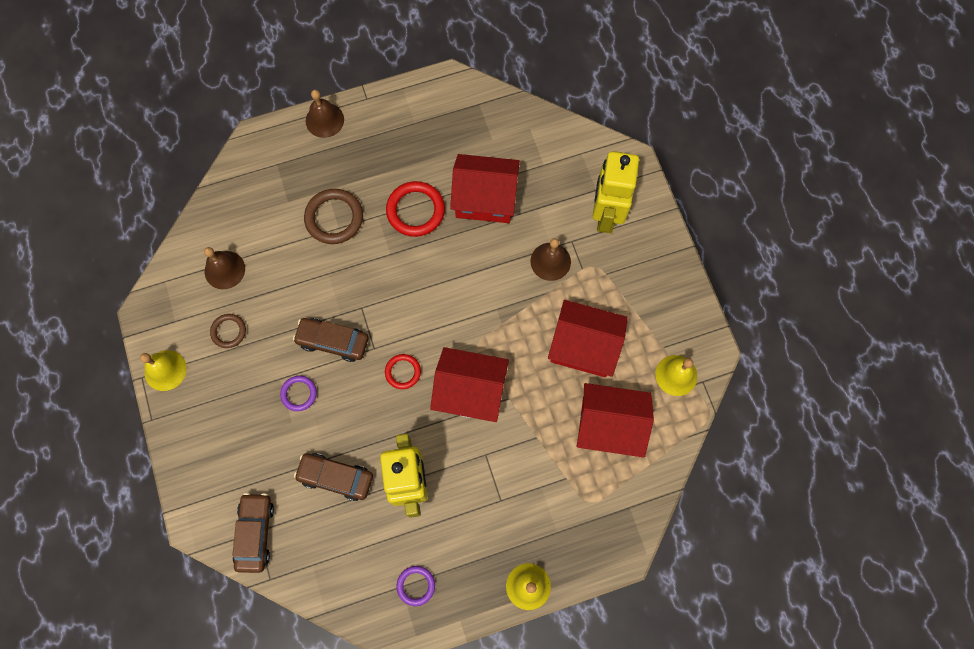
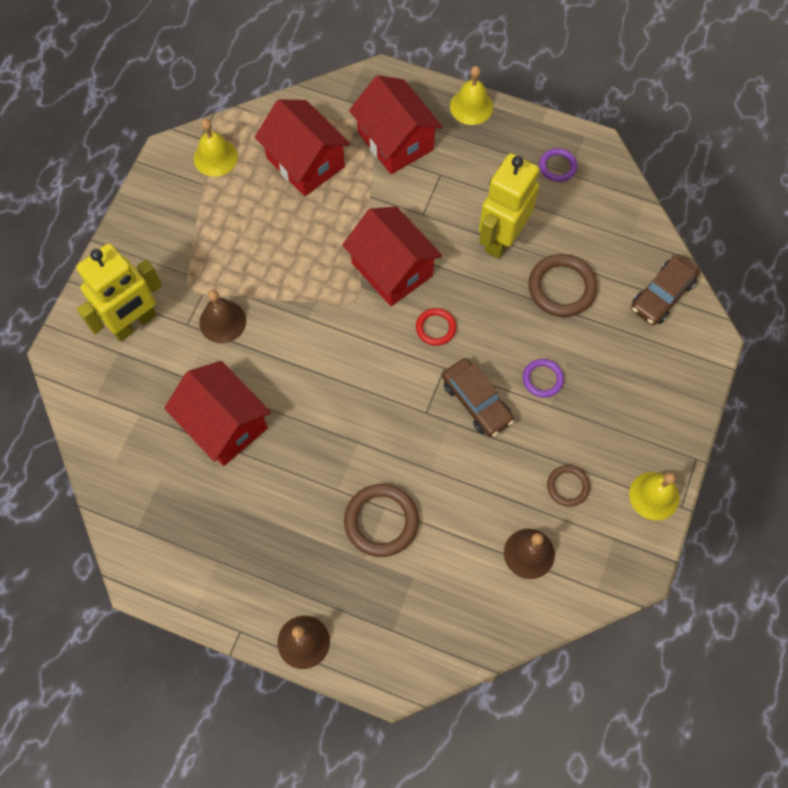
camera: 140 degrees left, 5 degrees down
brown car [294,453,373,501] -> brown ring [528,254,597,317]
red ring [386,181,445,237] -> none
red house [548,300,628,377] -> red house moved to [349,75,443,174]

